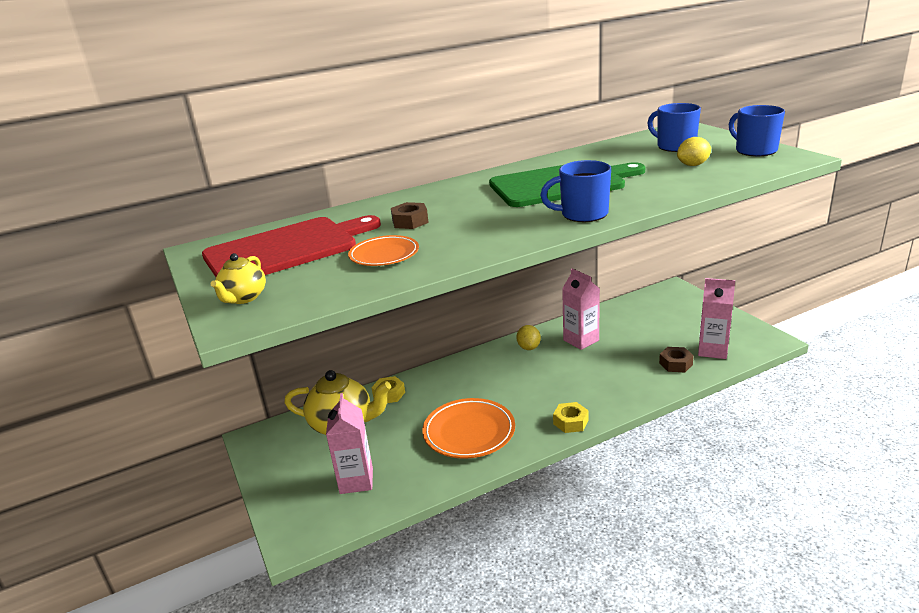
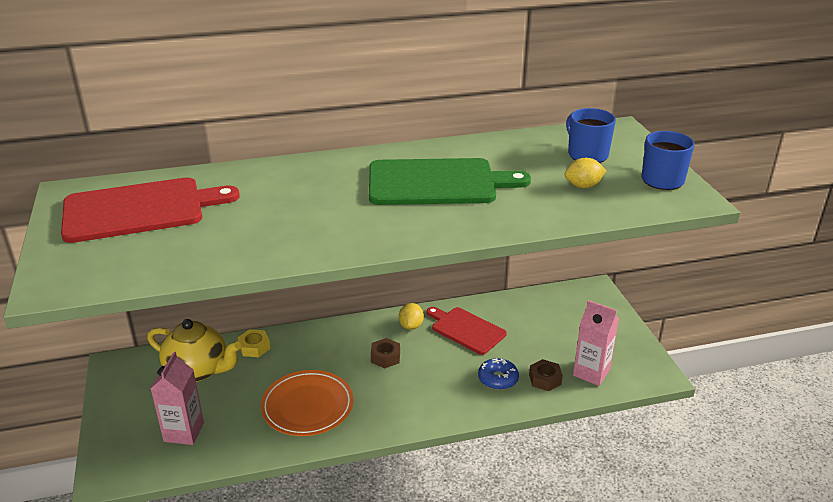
camera: 10 degrees right, 5 degrees up
yellow teapot [210,253,266,304] -> none
orange plate [348,235,419,266] -> none
brown nut [391,202,429,229] -> brown nut moved to [371,338,400,368]
blue mug [540,160,611,222] -> none
yellow nut [553,402,589,433] -> none
pink carton [562,269,600,350] -> red cutting board [426,307,507,355]
none -> blue donut [478,358,519,390]

